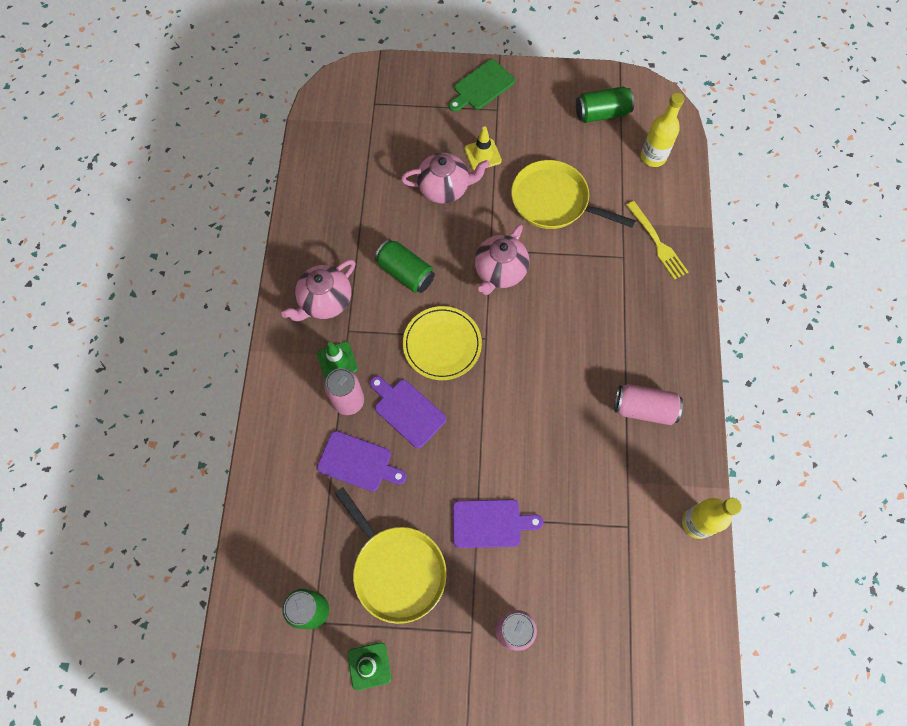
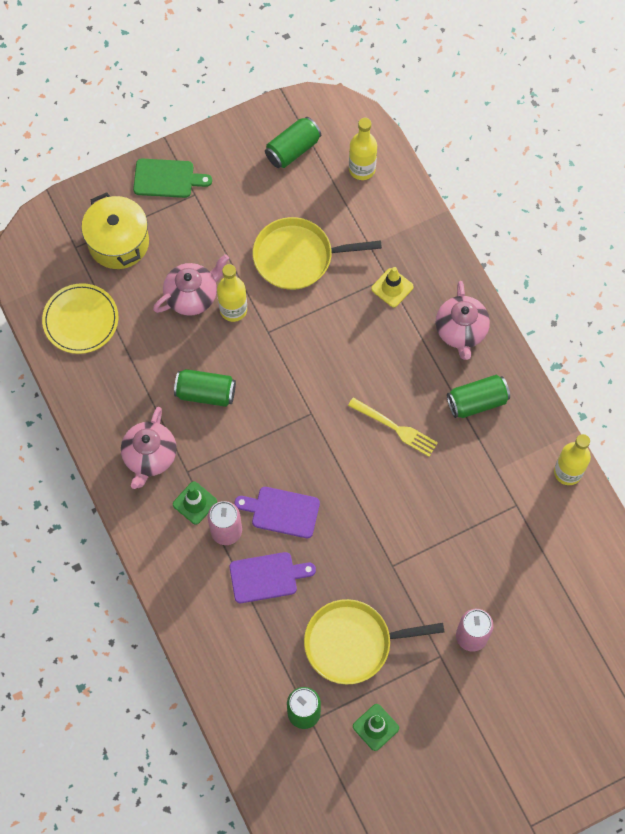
camera: 30 degrees left, 0 degrees up
yellow pan [335,487,447,624] -> yellow pan turned 150 degrees clockwise [304,599,444,684]
yellow plate [403,306,482,380] -> yellow plate moved to [42,283,118,354]
green cutting board [449,59,515,112] -> green cutting board turned 105 degrees counterclockwise [133,159,212,198]
purple cutting board [453,499,543,548] -> none
yellow traffic cone [464,126,502,170] -> yellow traffic cone moved to [371,267,414,307]
pink teapot [475,224,529,295] -> pink teapot moved to [436,281,490,360]
pink can [615,384,683,425] -> green can [447,375,510,418]
yellow fork [626,201,688,280] -> yellow fork moved to [348,397,438,457]
none -> yellow pot [81,192,149,269]
none -> yellow bottle [217,264,247,322]

